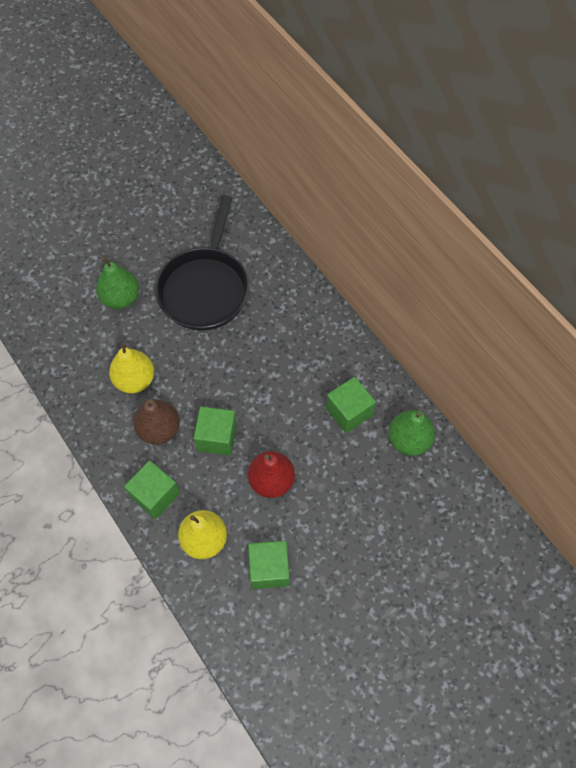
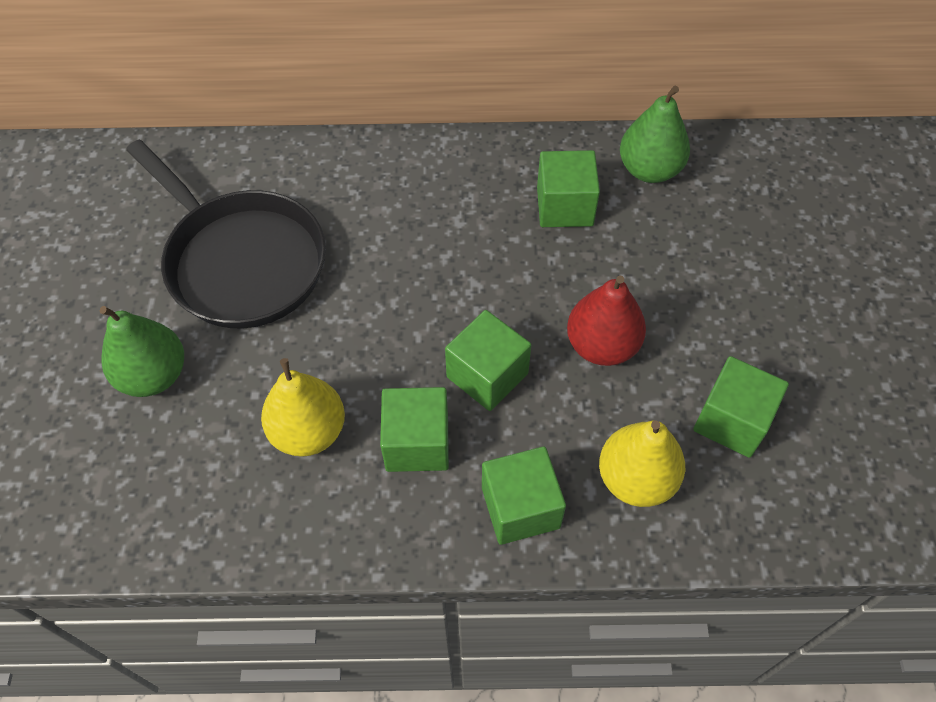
camera: 55 degrees left, 5 degrees down
brown pear [133,399,180,445] -> green cube [380,387,449,472]

